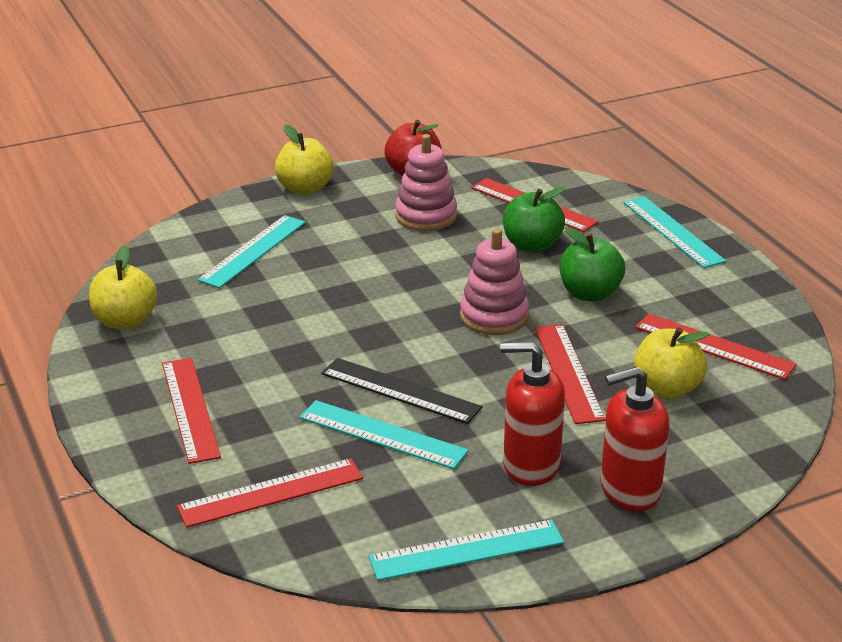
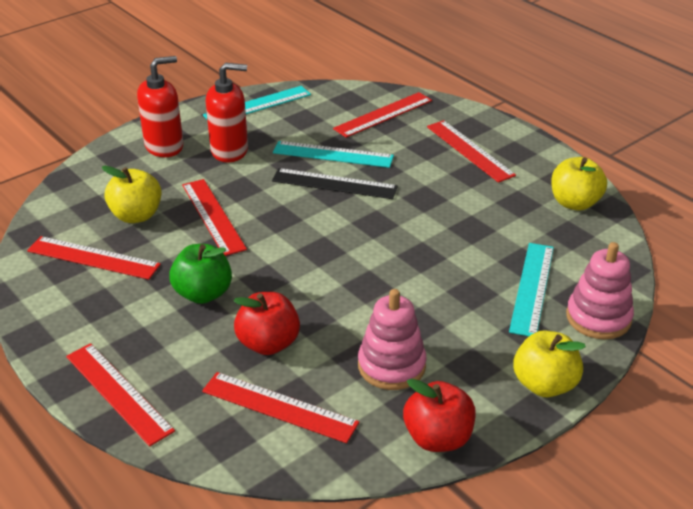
camera: 165 degrees right, 5 degrees up
pink stacking toy [460,228,529,335] -> pink stacking toy moved to [566,242,634,339]
green apple [503,187,565,253] -> red apple [234,292,300,355]
turquoise ruler [623,196,726,268] -> red ruler [66,343,175,447]

